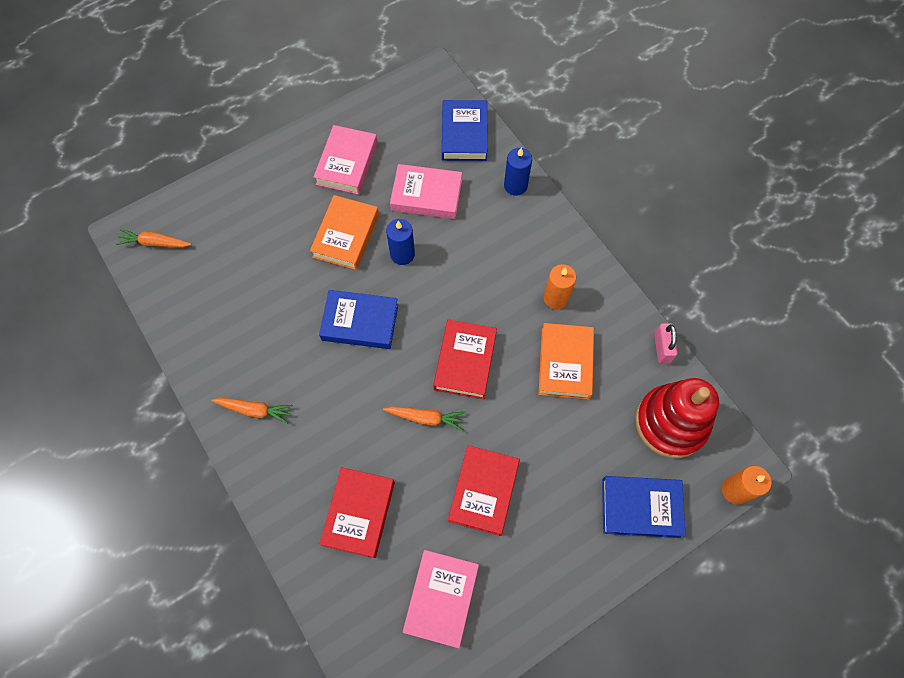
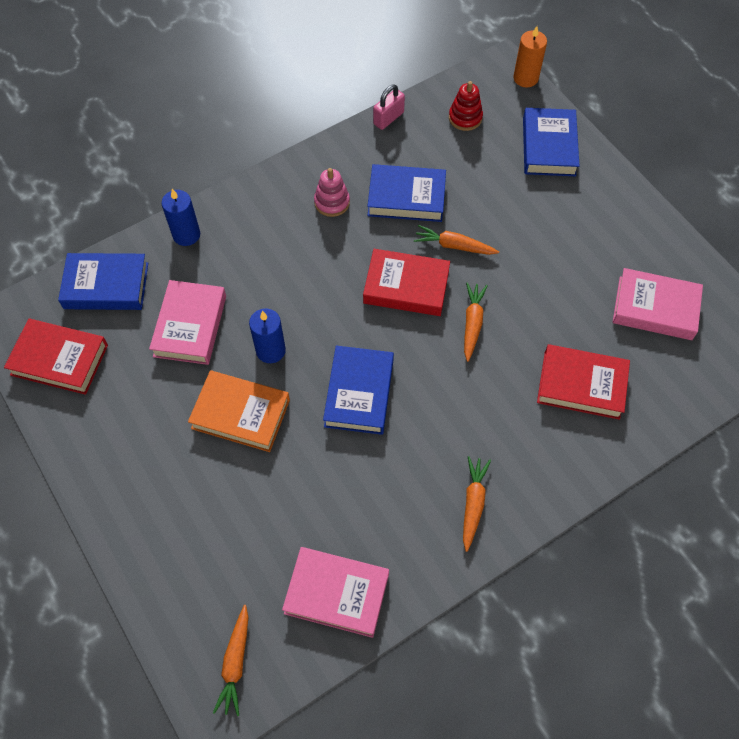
camera: 90 degrees left, 5 degrees down
pink book [314,125,378,195] -> pink book moved to [282,547,389,638]
red book [448,445,520,536] -> red book moved to [4,319,108,395]
orange book [538,323,594,400] -> blue book [367,164,446,222]
orange candle [544,264,576,309] -> pink stacking toy [314,168,350,217]
red stacking toy [635,378,719,458] -> red stacking toy [449,81,483,131], size x0.48
pink padlock [654,323,678,364] -> pink padlock turned 45 degrees counterclockwise [373,84,405,130]
none -> orange carrot [414,225,499,255]

